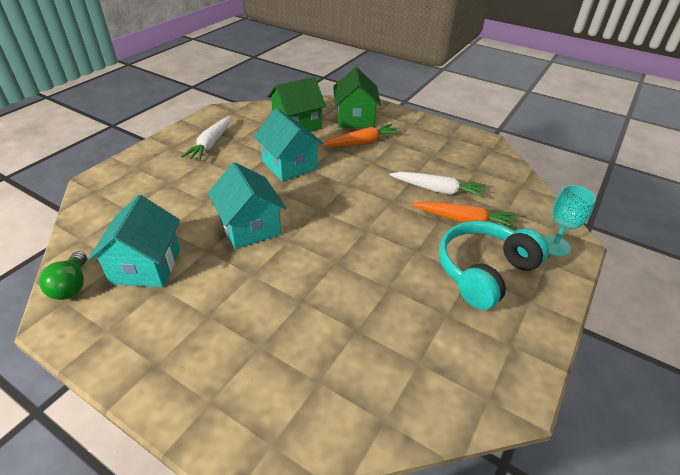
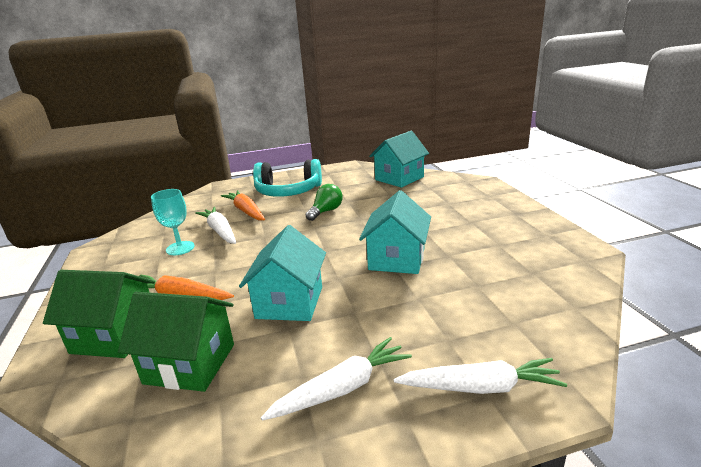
camera: 135 degrees left, 15 degrees down
green light bulb [39,251,87,300] -> green light bulb moved to [305,184,342,221]
turquoise house [88,195,180,287] -> turquoise house moved to [369,131,429,188]
green house [333,67,381,128] -> green house turned 60 degrees clockwise [43,270,155,358]
turquoise goblet [543,185,596,257] -> turquoise goblet moved to [151,189,195,255]
none -> white carrot [393,358,567,394]

